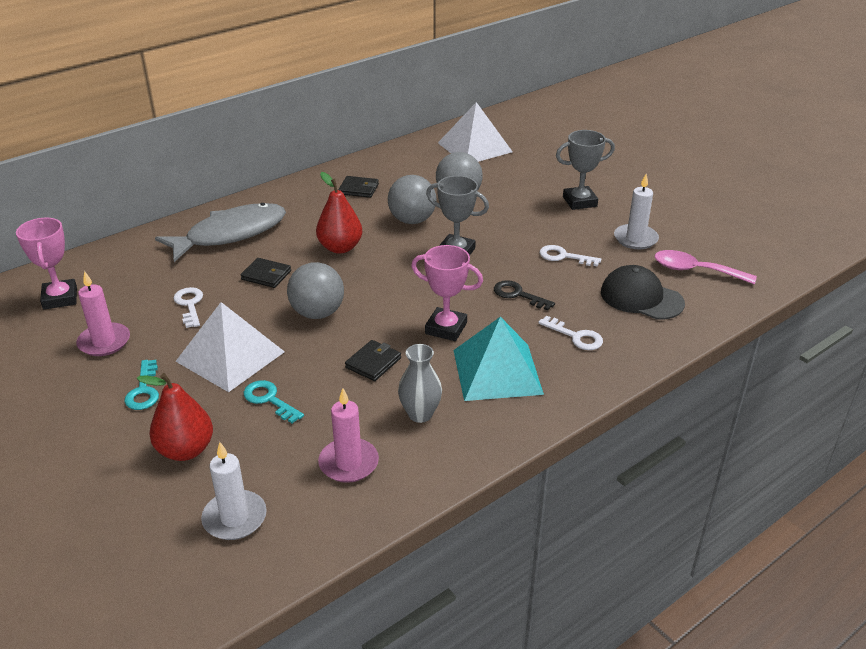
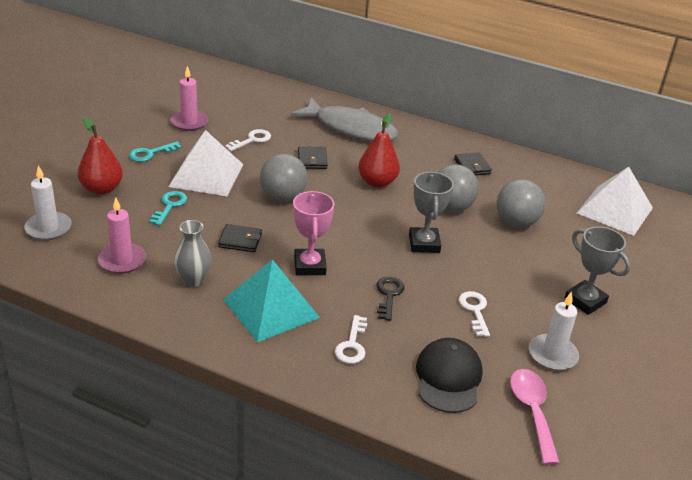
camera: 60 degrees right, 0 degrees up
pink trophy [16,218,77,310] -> none

